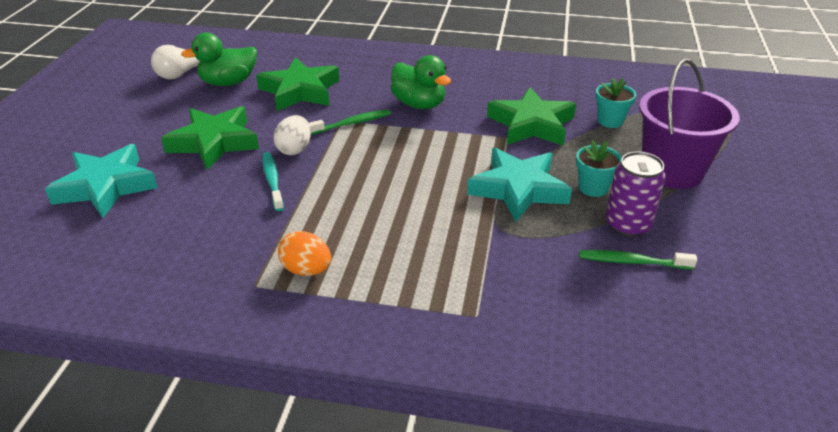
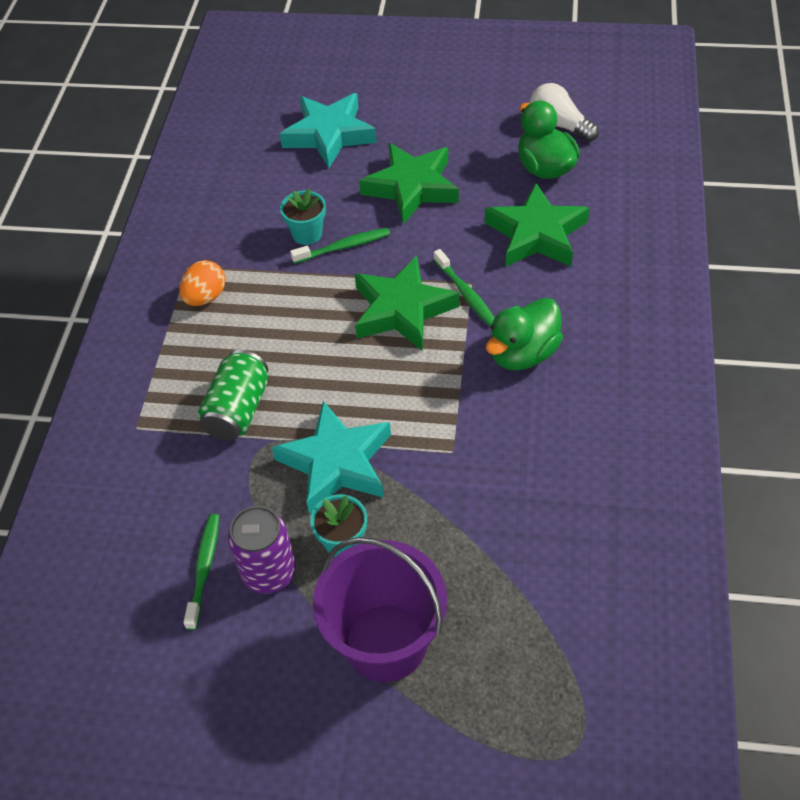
camera: 90 degrees right, 15 degrees up
turquoise toothbrush [262,152,284,211] -> green toothbrush [290,228,390,264]
white egg [273,115,311,155] -> none
green star [487,87,576,146] -> green star moved to [355,256,459,351]
turquoise flower pot [595,78,636,128] -> turquoise flower pot moved to [280,188,326,245]
none -> green can [198,350,268,441]

